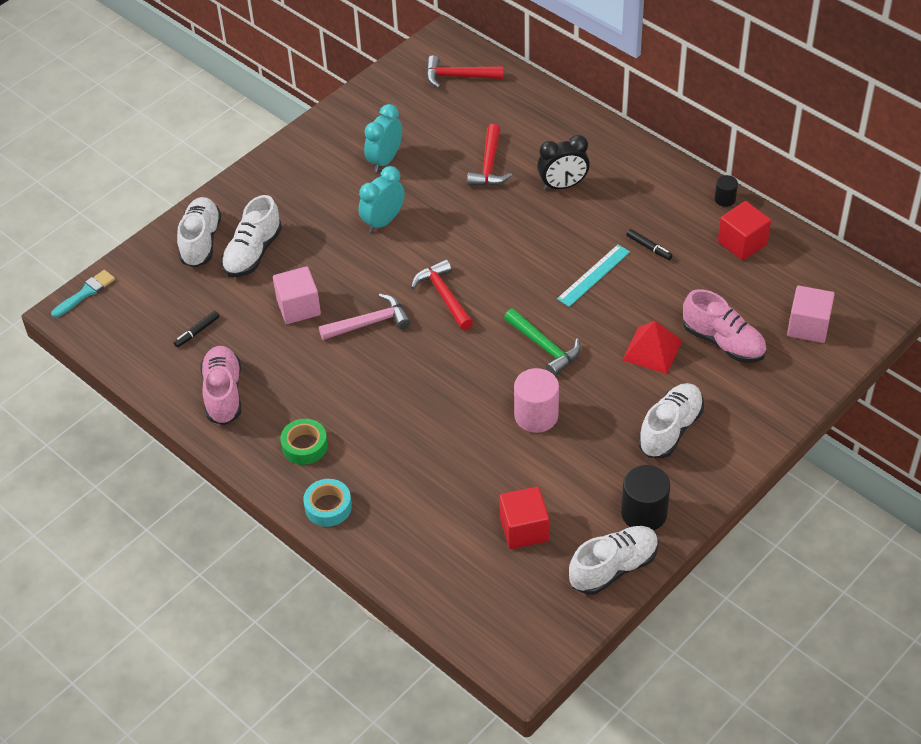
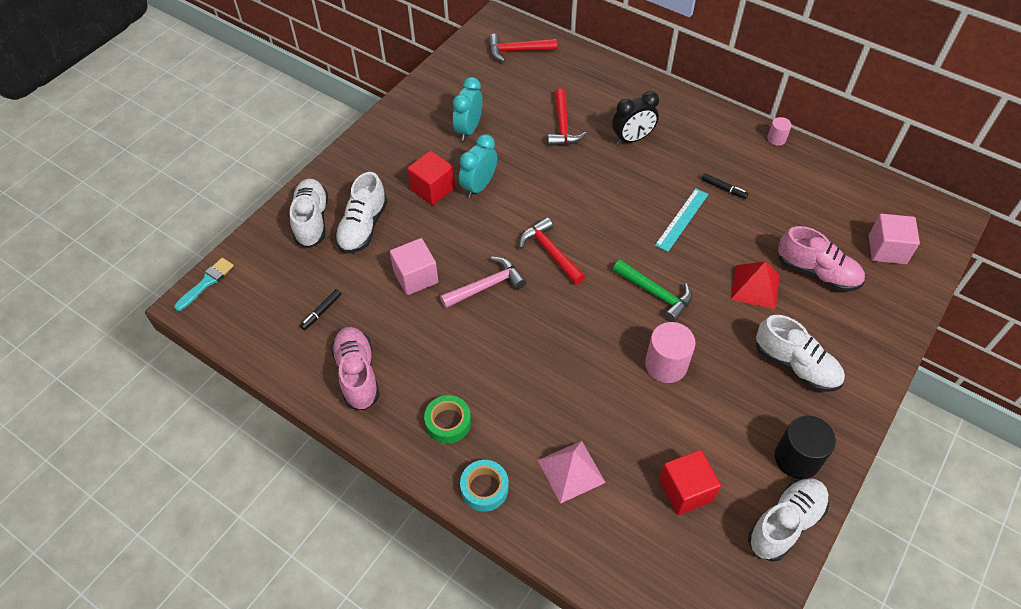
camera: 10 degrees left, 5 degrees up
white shoe [638,383,704,458] -> white shoe turned 105 degrees clockwise [756,315,845,392]
black cylinder [714,175,738,207] -> pink cylinder [767,117,792,146]
red cube [718,201,771,261] -> red cube moved to [407,151,455,205]
none -> pink pyramid [538,441,606,504]

